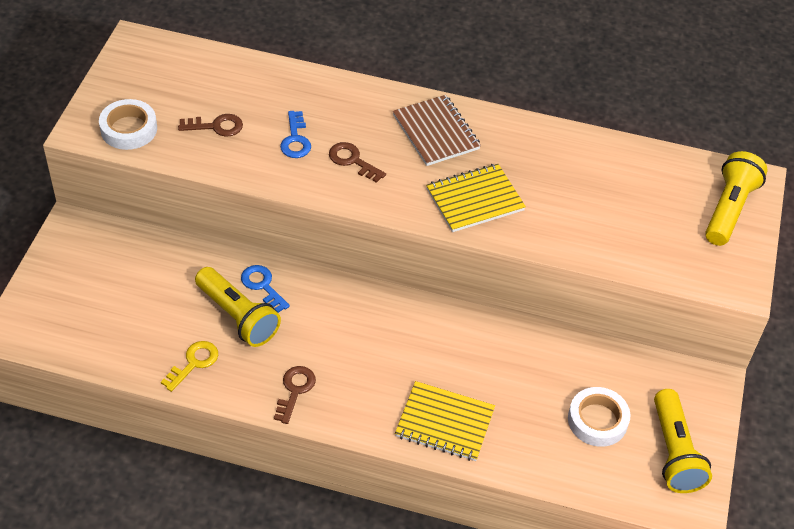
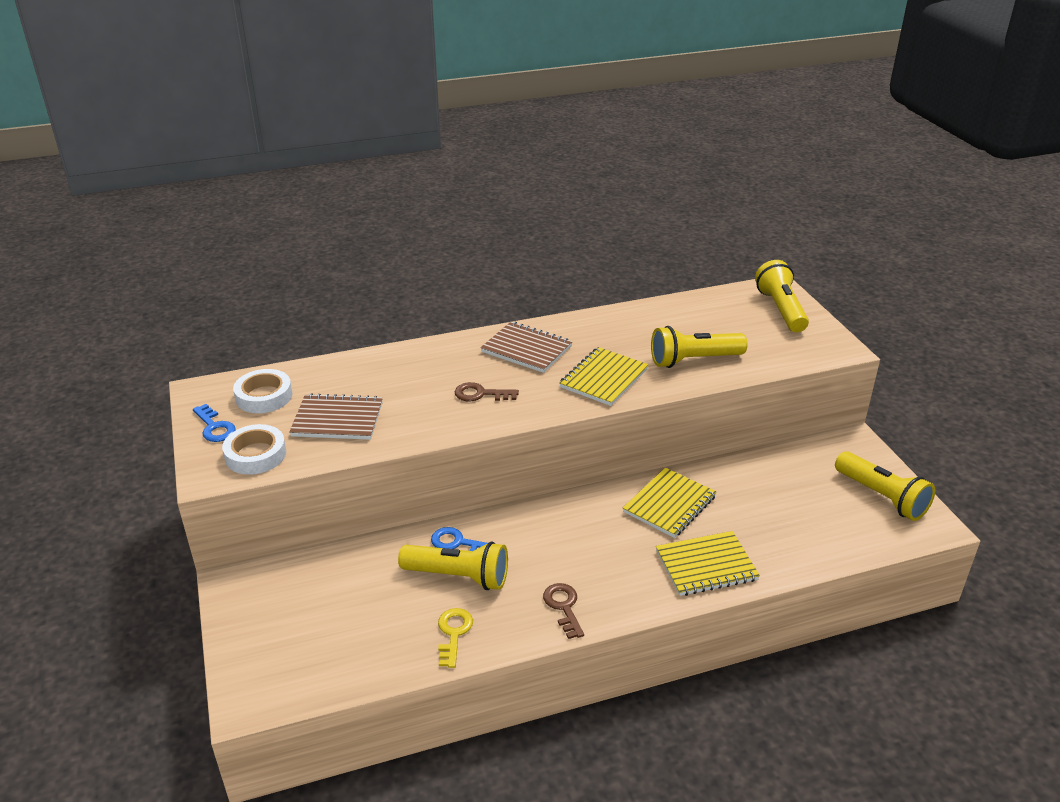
camera: 30 degrees left, 15 degrees down
brown key [178,114,243,137] -> brown notebook [289,393,383,440]
blue key [280,111,311,158] -> blue key moved to [193,404,236,442]
white tape [568,387,630,447] -> white tape moved to [233,369,293,413]
none -> yellow notebook [623,468,716,538]
none -> yellow flashlight [651,326,748,368]

